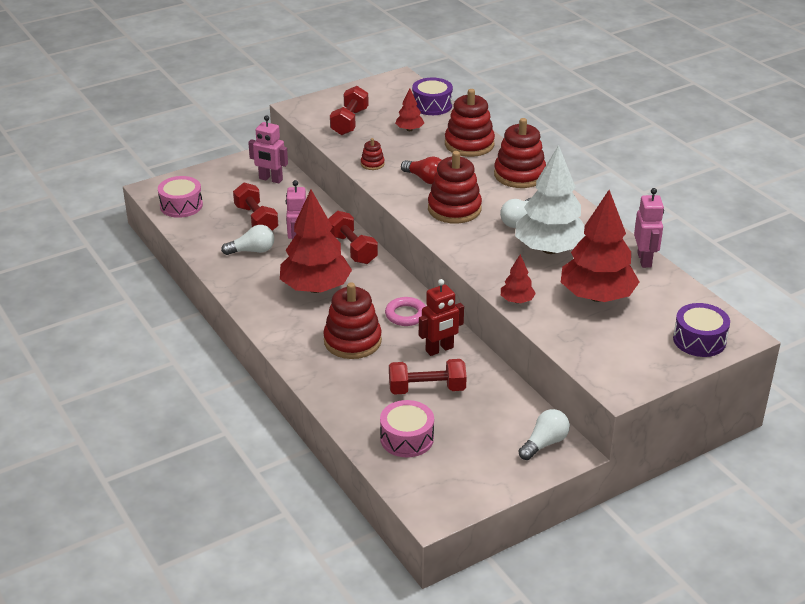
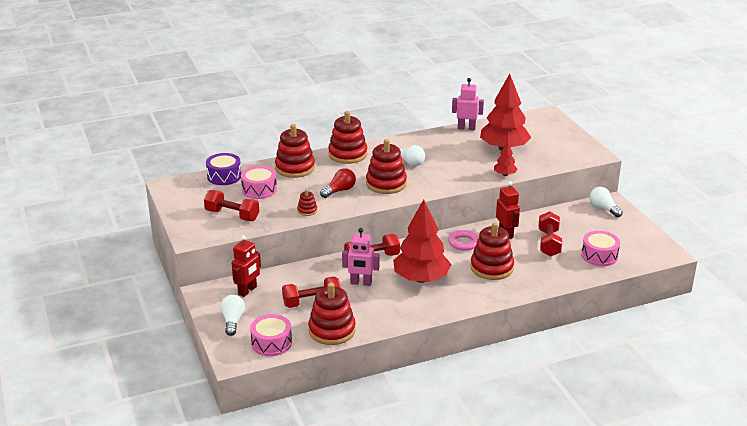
camera: 80 degrees left, 5 degrees down
white light bulb [221,225,274,255] -> white light bulb moved to [220,295,245,336]
pink robot [248,115,288,183] -> red robot [232,235,261,297]
red tree [395,88,424,131] -> pink drum [241,166,277,199]
white tree [515,145,585,254] -> none
purple drum [673,303,730,357] -> none
none -> red stacking toy [308,283,356,345]

